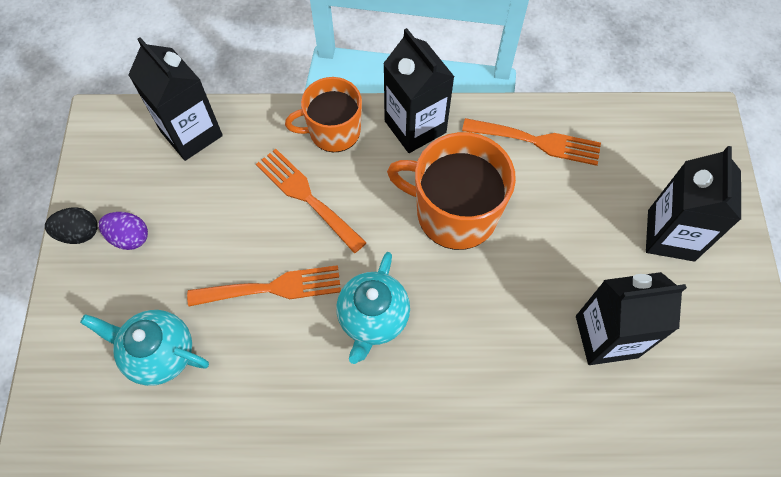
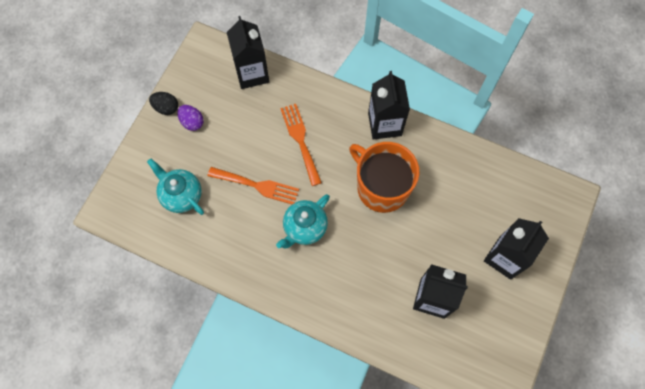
camera: 25 degrees right, 5 degrees up
orange mug [285,77,362,152] -> none
orange fork [462,118,601,166] -> none

